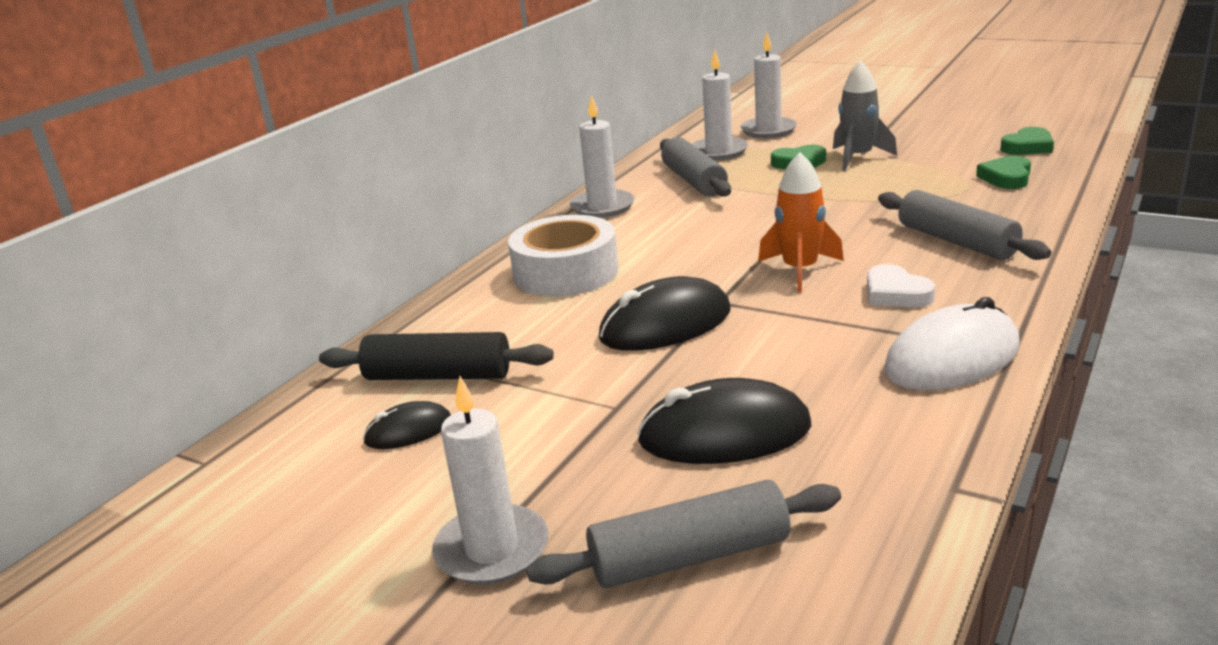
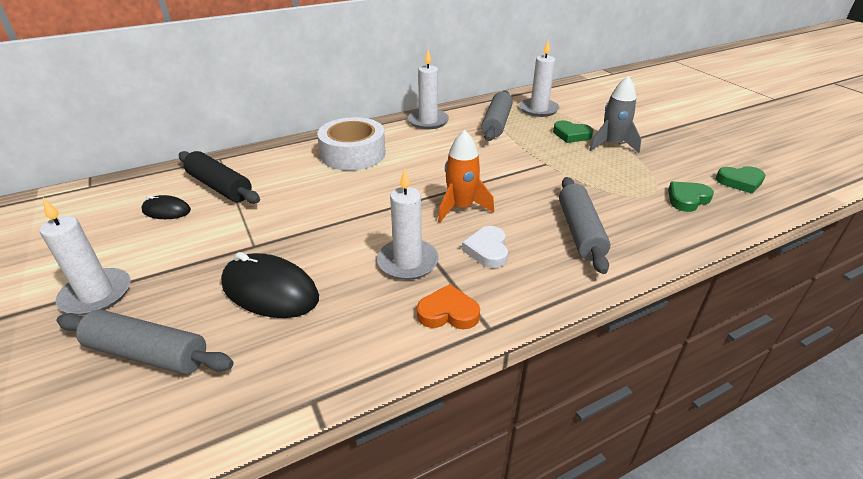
camera: 30 degrees right, 10 degrees up
black mouse [599,276,731,351] -> none
white candle [740,32,797,138] -> white candle moved to [377,168,439,280]
white mouse [884,297,1020,390] -> orange heart [417,284,480,329]

